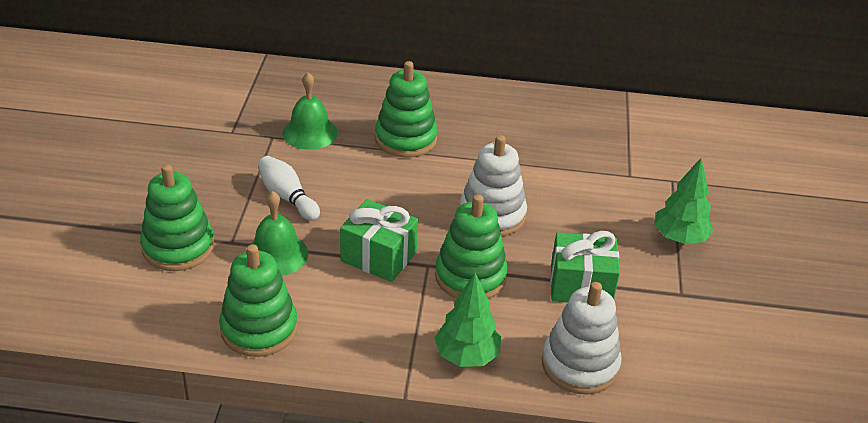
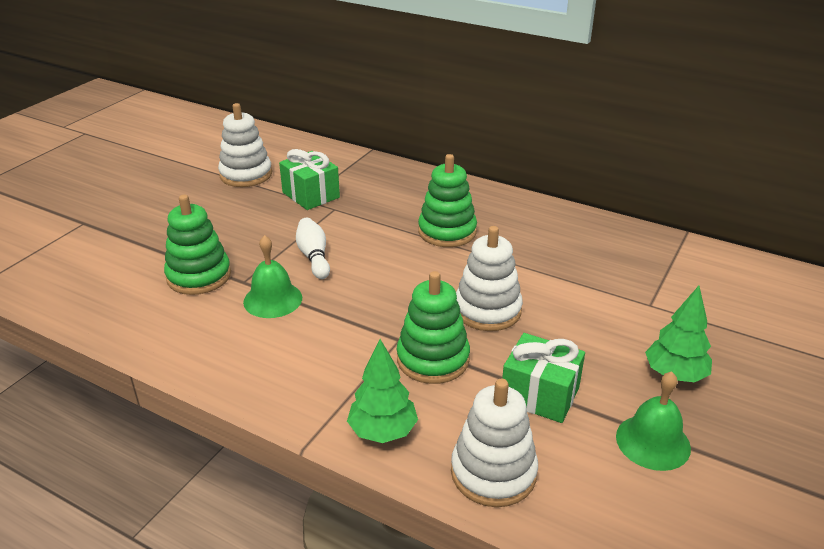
camera: 25 degrees right, 5 degrees down
green stacking toy [219,244,298,357] -> none
green bell [283,72,338,150] -> green bell moved to [616,371,691,471]
green gift [340,199,418,282] -> green gift moved to [279,149,340,210]
none -> white stacking toy [218,103,272,187]

